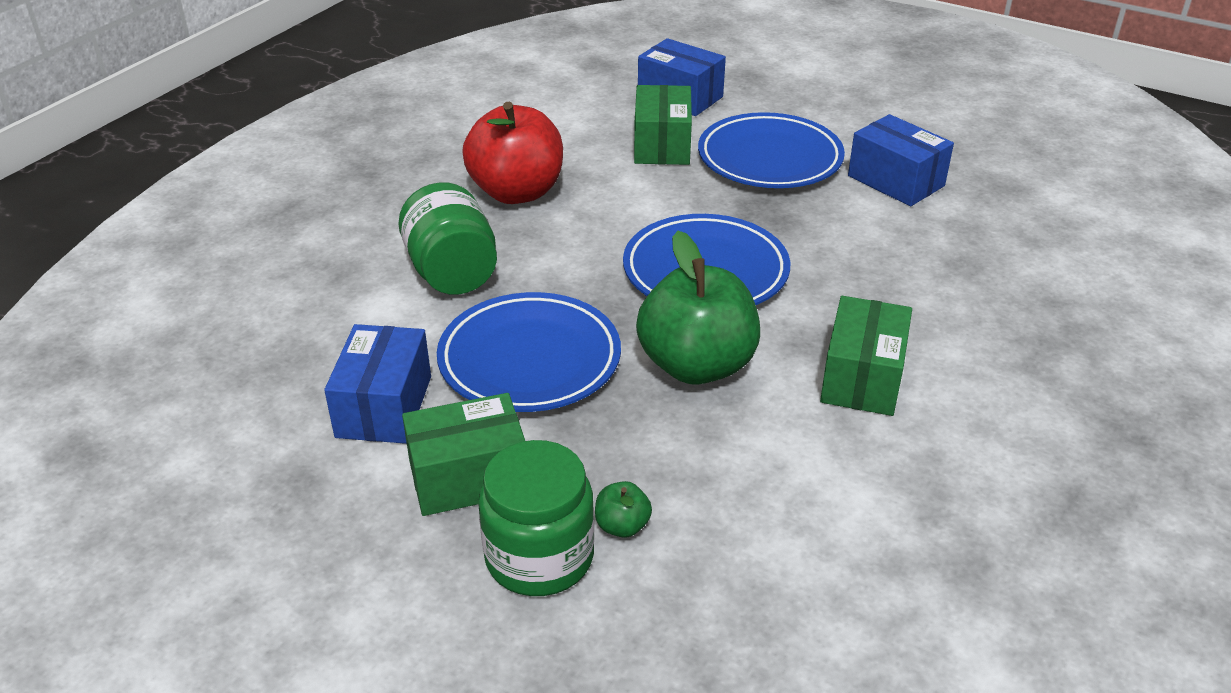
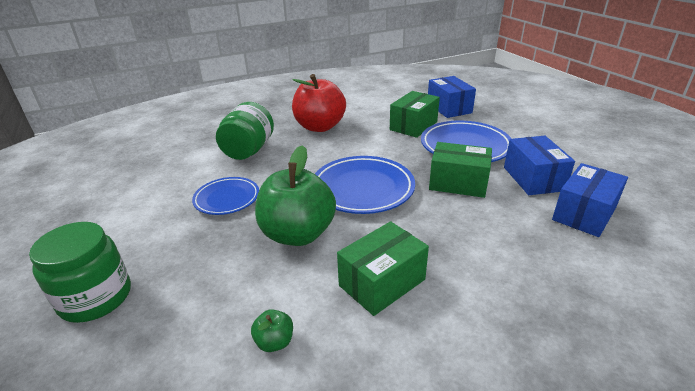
camera: 35 degrees right, 5 degrees down
blue box [324,324,431,444] -> blue box moved to [552,163,628,237]
green box [402,393,525,516] -> green box moved to [429,142,492,198]
blue plate [437,292,621,412] -> blue plate [192,177,259,215], size x0.62
green apple [595,481,652,538] -> green apple moved to [251,309,293,352]

